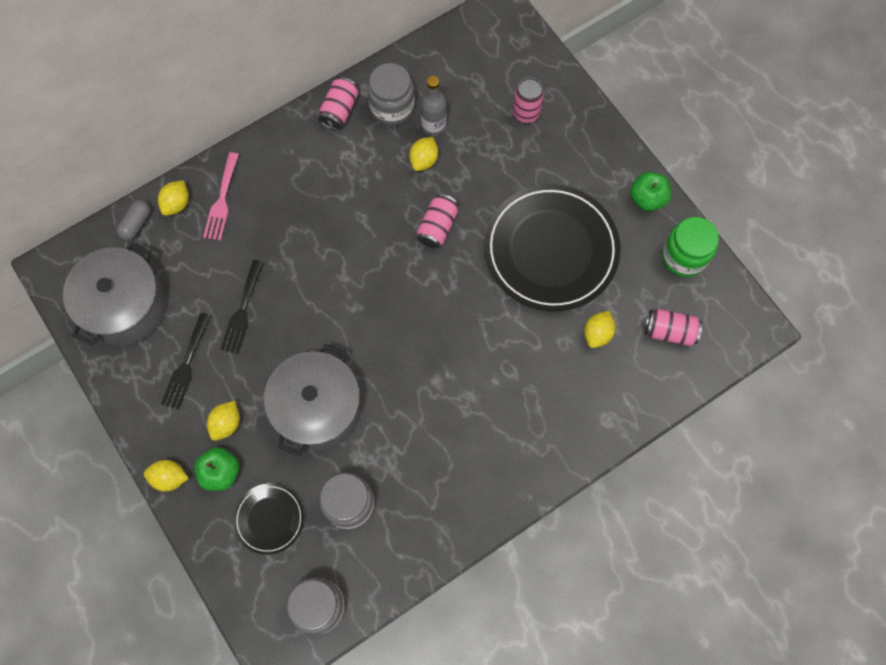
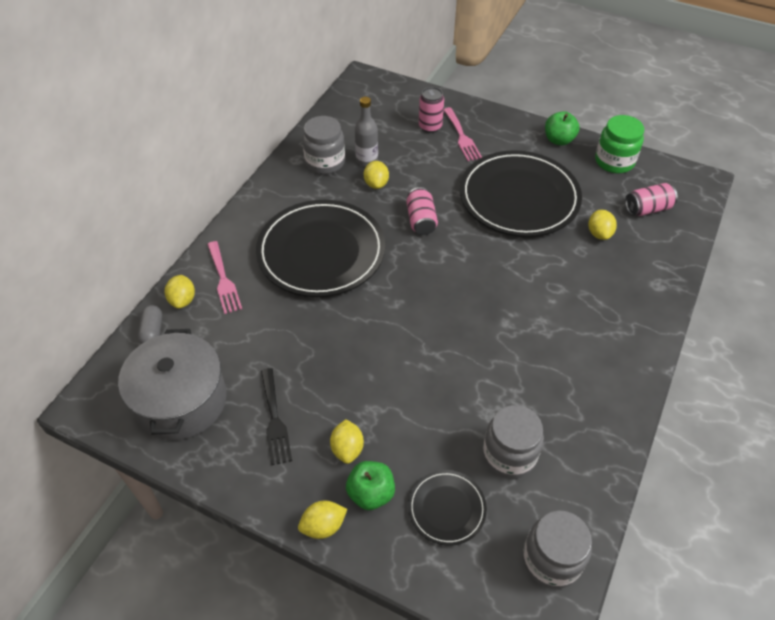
camera: 30 degrees left, 20 degrees down
black fork [220,260,264,354] -> none
grey pot [264,344,361,457] -> none
pink can [318,77,358,130] -> none
none -> black plate [256,200,385,297]
none -> pink fork [444,107,482,161]

